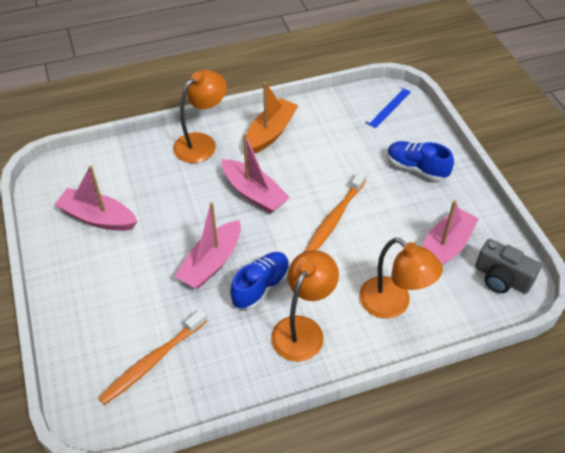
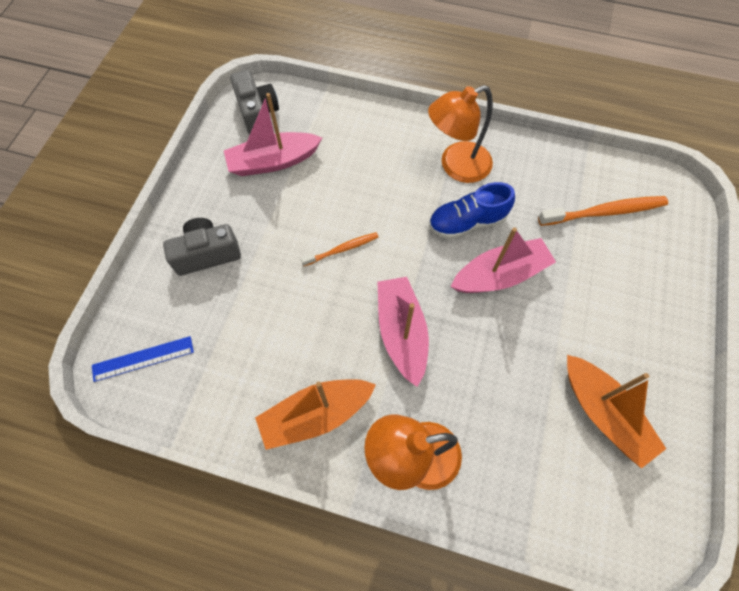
camera: 145 degrees left, 15 degrees up
pink boat [54,166,138,231] -> orange boat [567,355,666,469]
orange toothbrush [304,171,367,252] -> orange toothbrush [301,232,378,266], size x0.59
orange lamp [359,238,443,319] -> none
blue shoe [387,141,454,181] -> grey camera [163,218,241,276]

